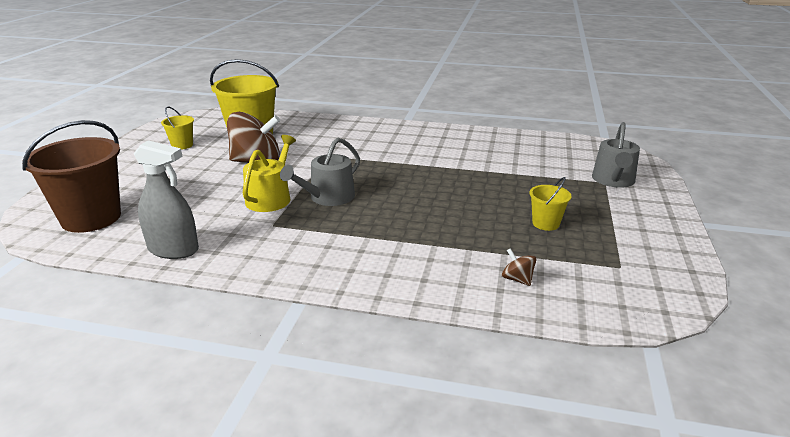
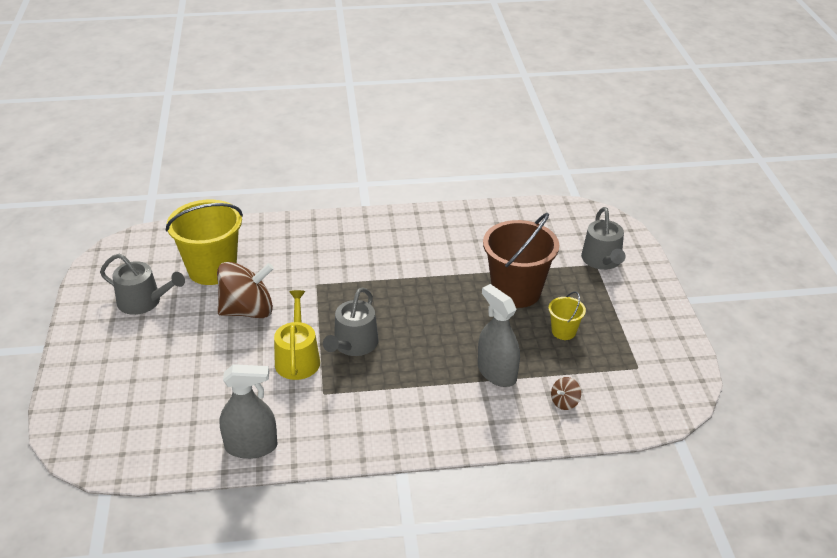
camera: 20 degrees left, 10 degrees up
brown bucket [22,120,121,233] -> brown bucket moved to [483,213,559,308]
yellow bucket [161,106,194,150] -> grey watering can [100,254,185,315]
brown spinning top [502,248,537,286] -> brown spinning top turned 75 degrees counterclockwise [551,377,581,410]
none -> grey spray bottle [478,284,520,387]

